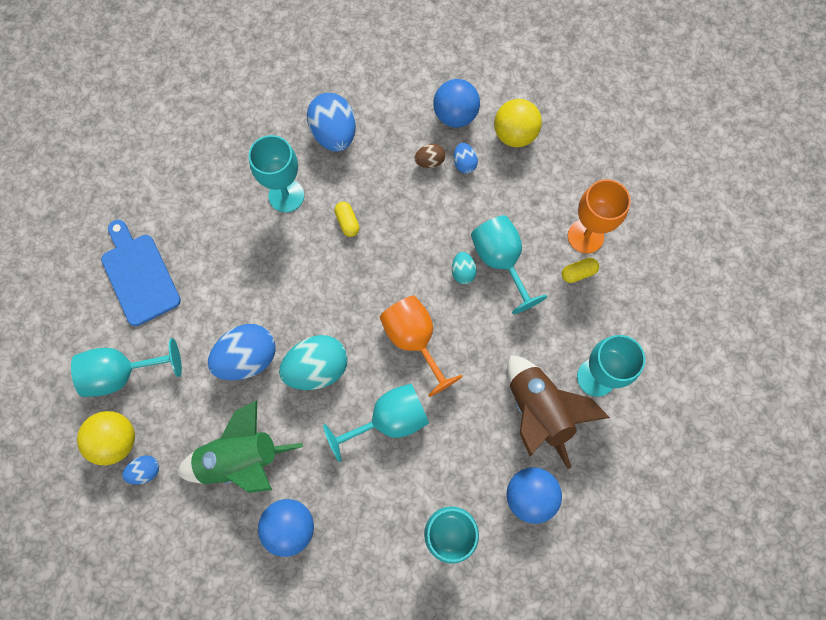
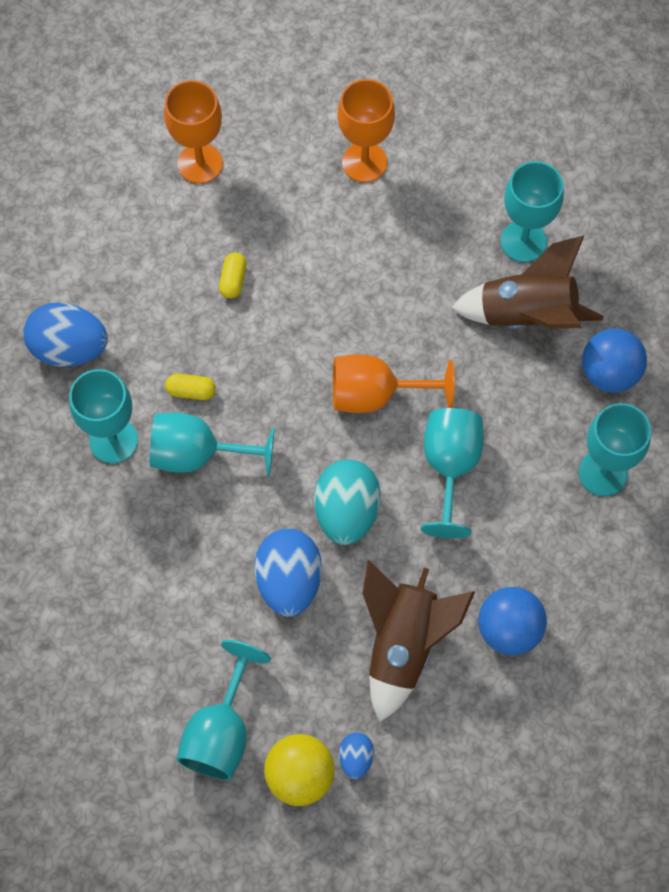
camera: 60 degrees left, 5 degrees down
blue cutting board [101,220,181,326] -> none
green rocket [176,400,303,493] -> brown rocket [362,560,475,722]
brown egg [414,144,445,168] -> none
blue ball [433,79,480,127] -> none
turquoise egg [452,252,477,284] -> none
blue egg [453,143,478,174] -> none
turquoise goblet [471,215,547,314] -> turquoise goblet moved to [150,413,275,477]
yellow ball [494,99,542,147] -> orange goblet [164,80,223,184]
yellow capsule [562,258,599,283] -> yellow capsule moved to [219,252,246,299]

